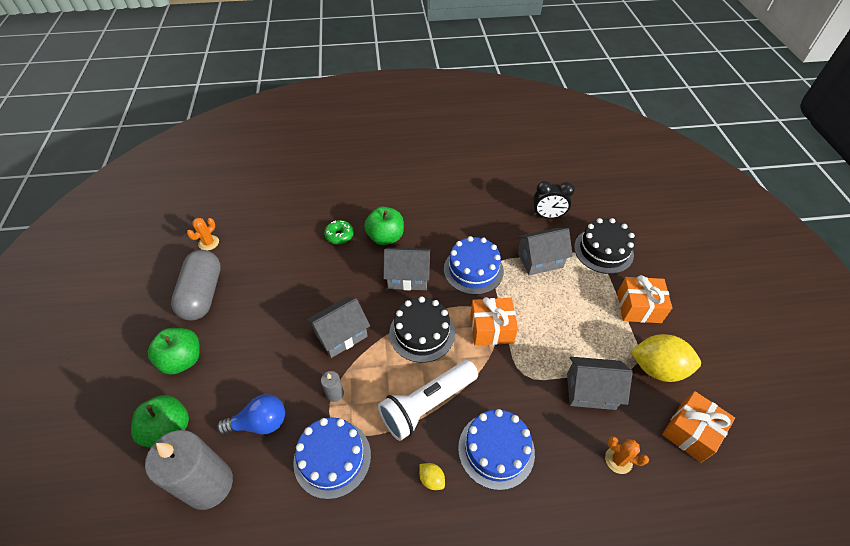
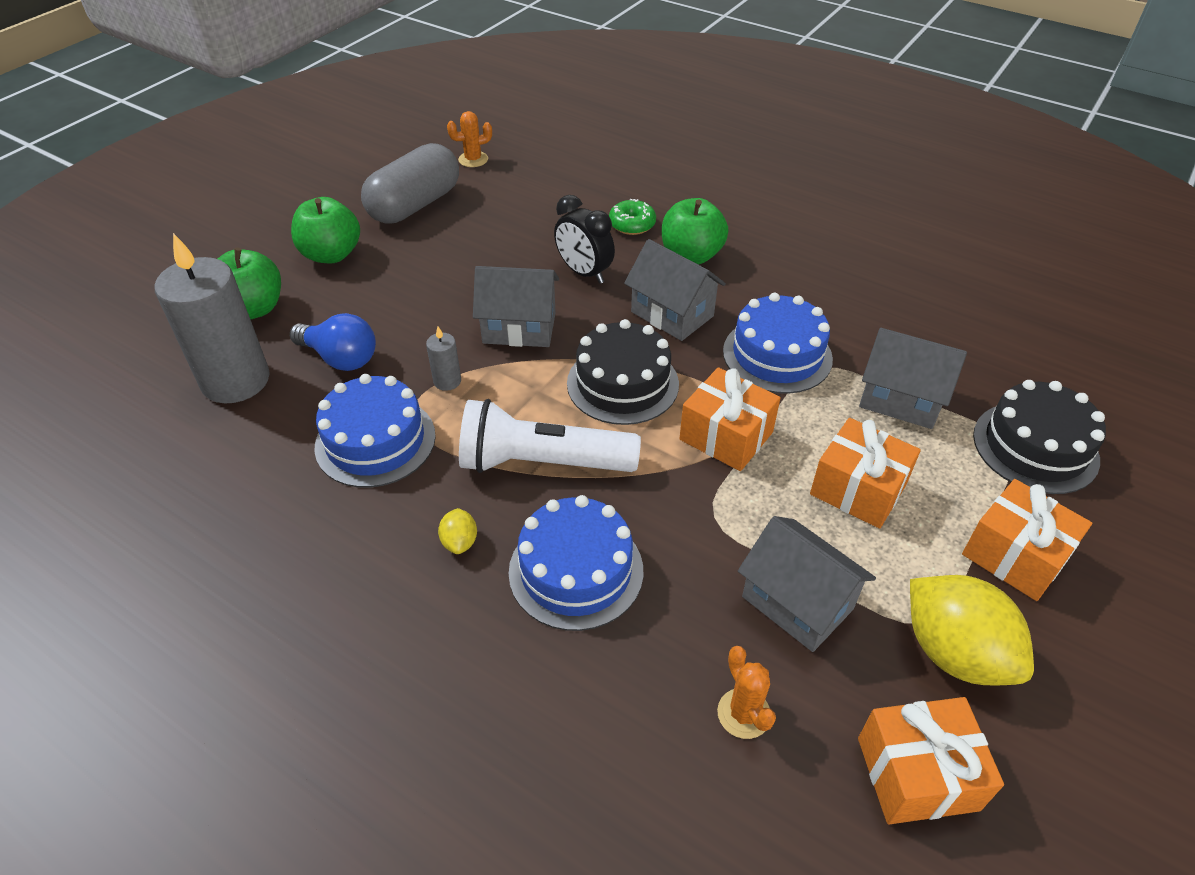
camera: 40 degrees right, 5 degrees down
black clock [533,181,575,218] -> black clock moved to [554,195,615,284]
none -> orange gift [810,418,921,529]

